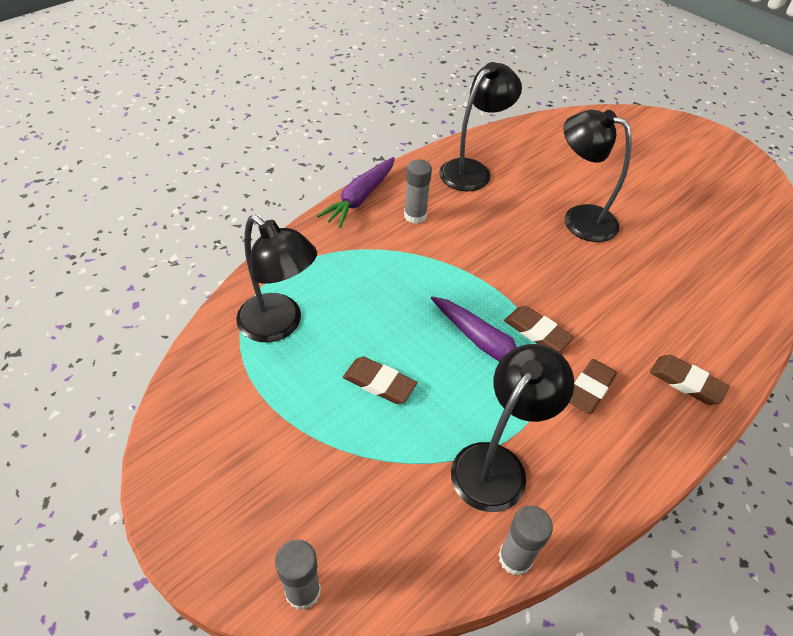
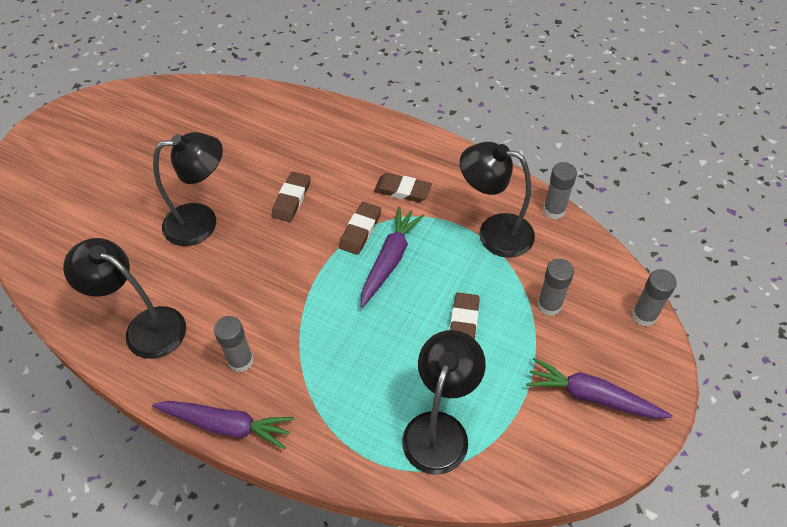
camera: 105 degrees left, 5 degrees up
black lamp [564,110,631,242] -> black lamp turned 120 degrees counterclockwise [153,132,223,246]
brown eraser [650,355,729,405] -> brown eraser moved to [272,172,310,222]
none -> purple carrot [526,358,672,419]
none -> grey glue stick [537,259,574,316]

